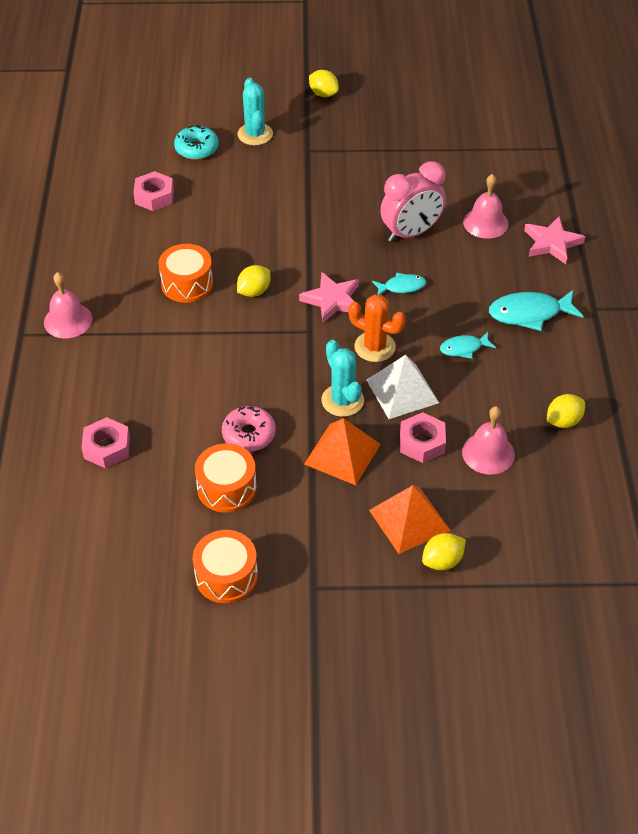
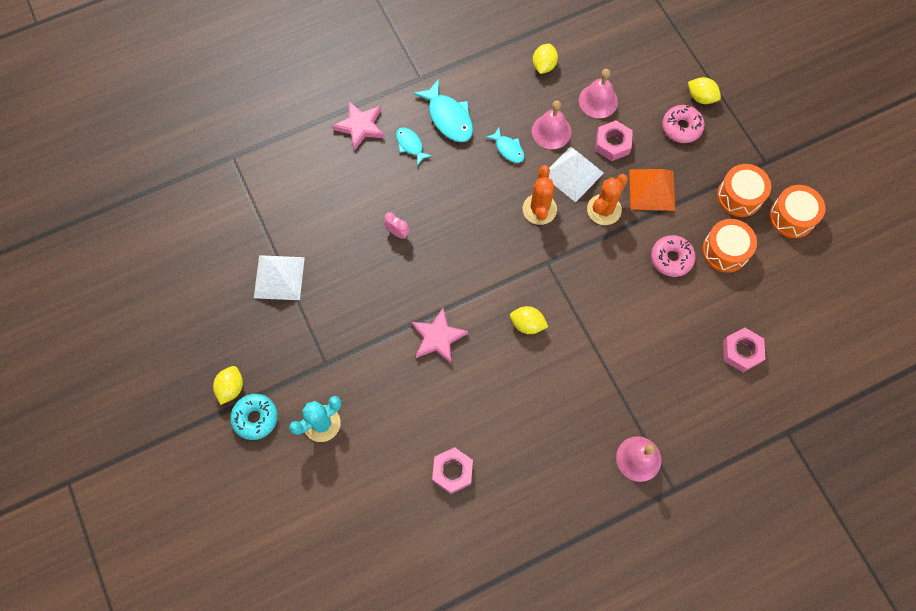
camera: 115 degrees left, 20 degrees up
orange drum [158,244,213,303] -> orange drum moved to [717,164,771,217]
turquoise donut [174,125,219,160] -> turquoise donut moved to [230,394,278,440]
pink star [299,272,359,323] -> pink star moved to [411,308,468,363]
turquoise cactus [321,340,364,417] -> orange cactus [587,174,628,225]
orange pyramid [369,485,451,554] -> pink donut [662,105,705,143]
turquoise fish [372,273,426,295] -> turquoise fish moved to [396,127,432,166]
pink clock [380,161,446,242] -> pink clock [384,212,410,239], size x0.44
pink bell [463,174,508,239] -> pink bell moved to [532,101,571,149]
yellow lemon [547,394,585,428] -> yellow lemon turned 75 degrees clockwise [533,44,558,74]
none -> white pyramid [254,255,305,300]

